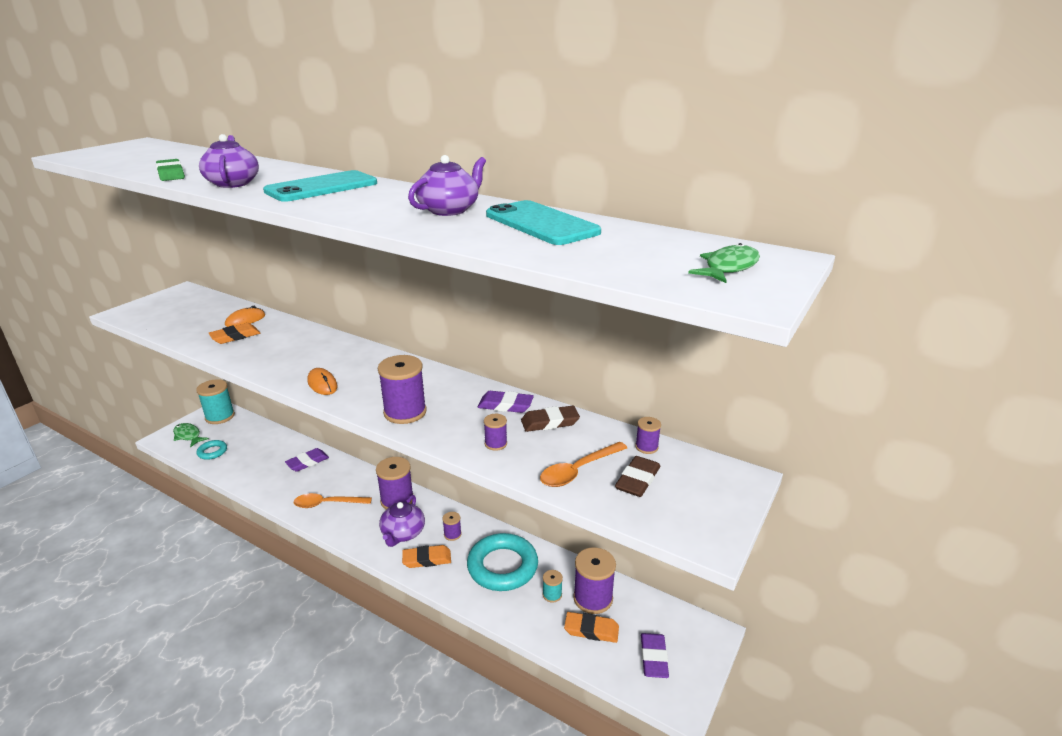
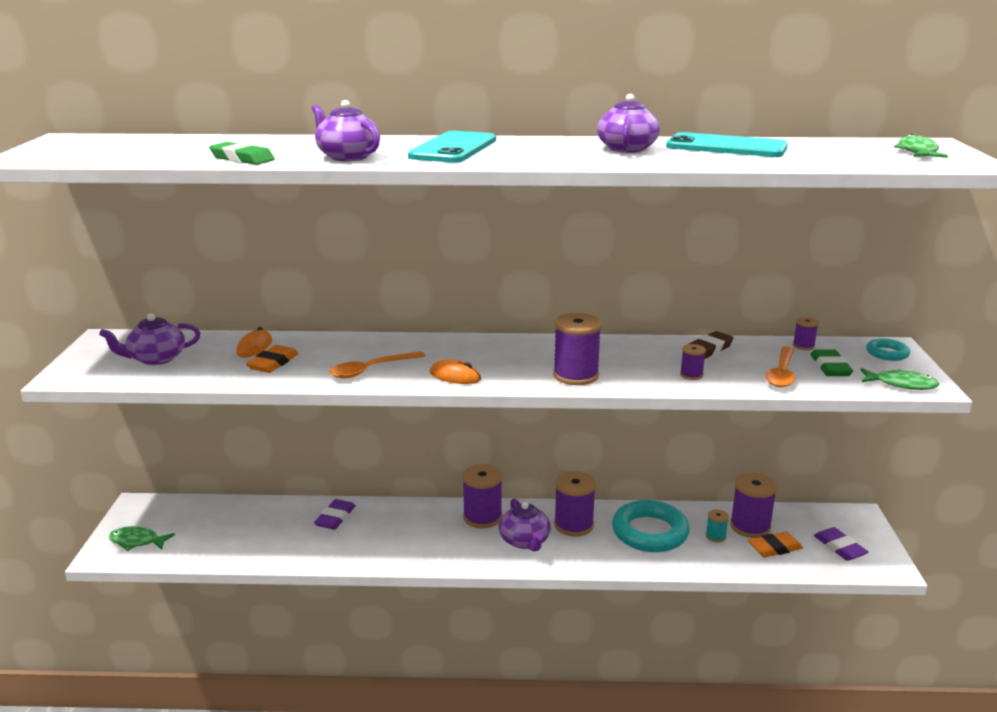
camera: 30 degrees left, 5 degrees down
turquoise spool [196,379,235,424] -> none
turquoise ring [197,440,227,460] -> turquoise ring moved to [866,338,910,361]
orange spoon [294,493,372,508] -> orange spoon moved to [329,351,425,378]
orange eraser [402,545,451,568] -> none
purple spool [442,512,462,541] -> purple spool [554,471,596,537], size x2.00
purple eraser [478,391,534,413] -> none
brown eraser [615,456,660,497] -> green eraser [810,350,853,376]
none -> purple teapot [99,313,200,365]
none -> green fish [861,368,939,390]

